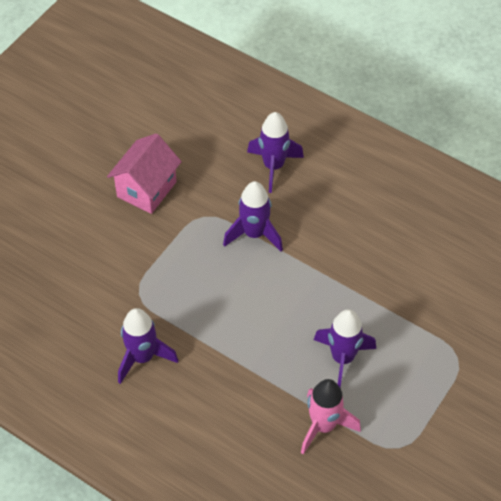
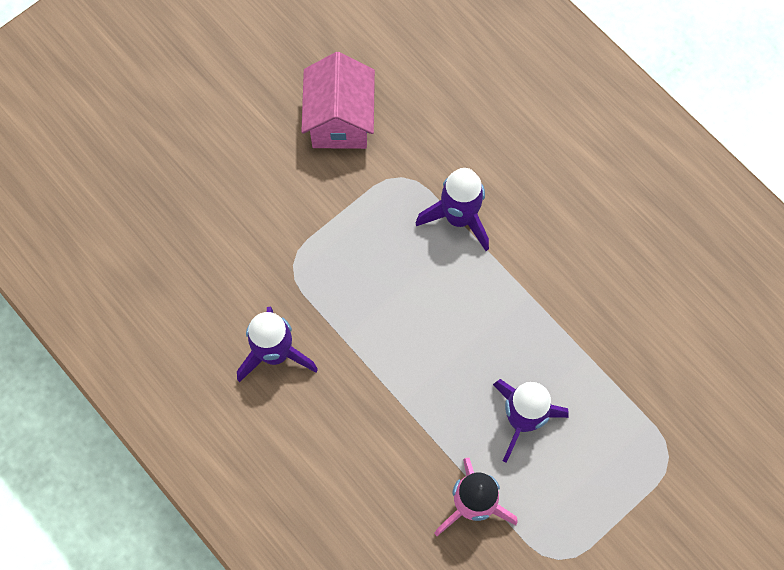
camera: 15 degrees right, 15 degrees up
pink house [107,133,182,214] -> pink house turned 45 degrees counterclockwise [301,52,375,149]
purple rocket [247,112,304,193] -> none

